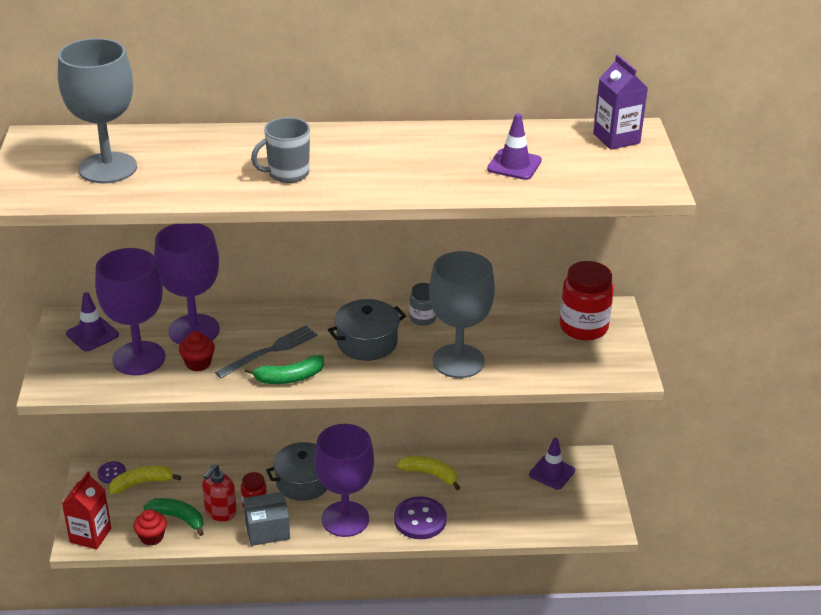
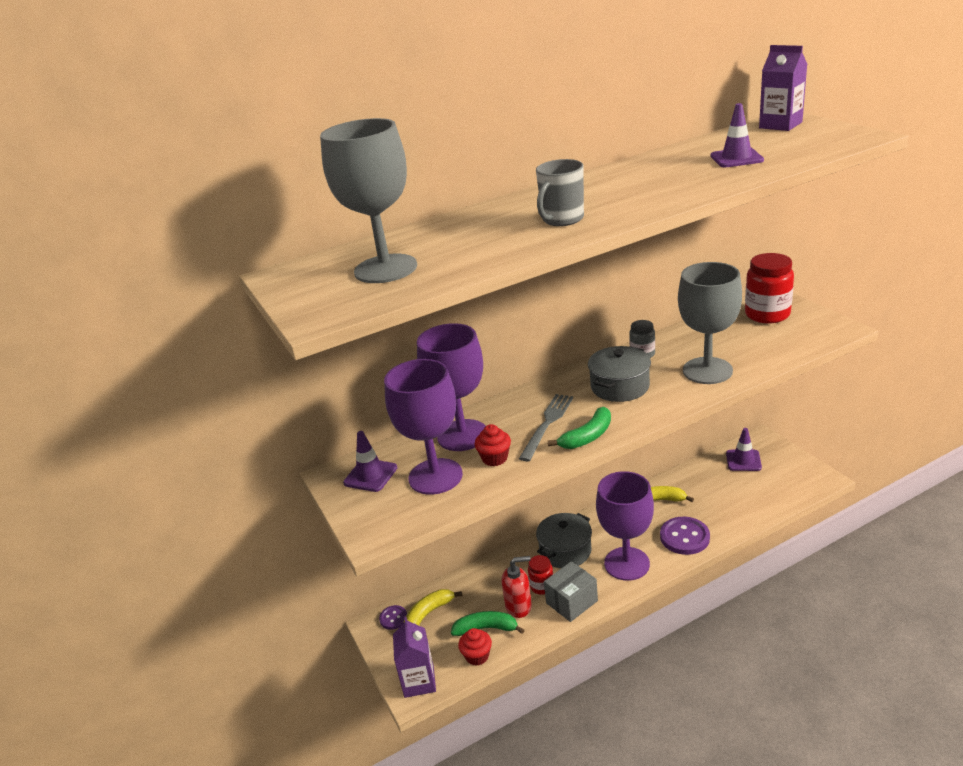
camera: 20 degrees left, 5 degrees down
red carton [62,471,111,549] -> purple carton [393,617,436,698]
red soap dispenser [202,464,237,521] -> red soap dispenser turned 105 degrees counterclockwise [501,556,532,618]

